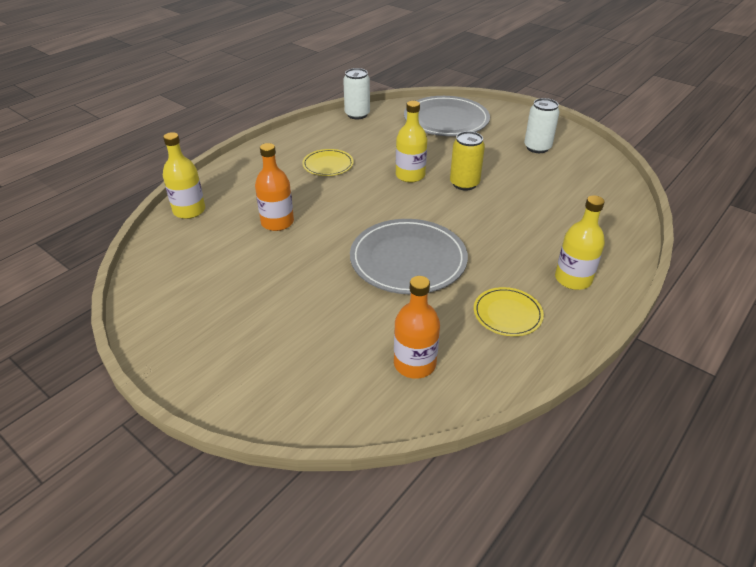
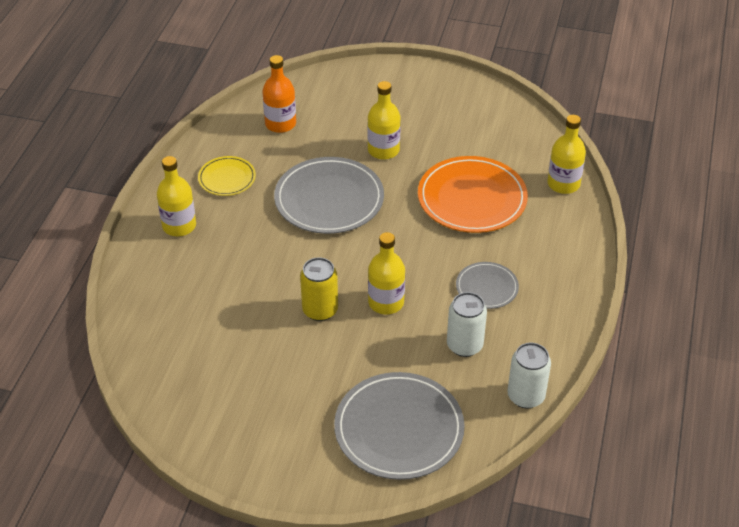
camera: 155 degrees right, 5 degrees up
orange bottle [255,143,294,231] -> orange plate [418,156,528,233]
yellow plate [302,149,354,176] -> grey plate [456,262,519,309]
white can [524,98,560,153] -> white can moved to [447,292,487,357]
none -> yellow bottle [368,81,401,160]

